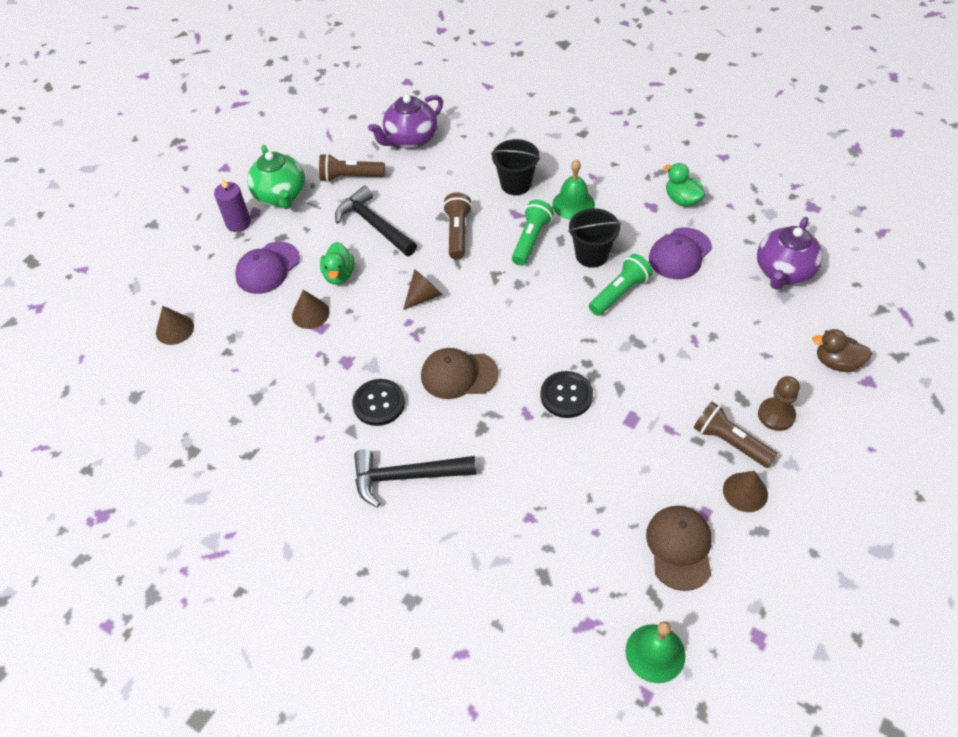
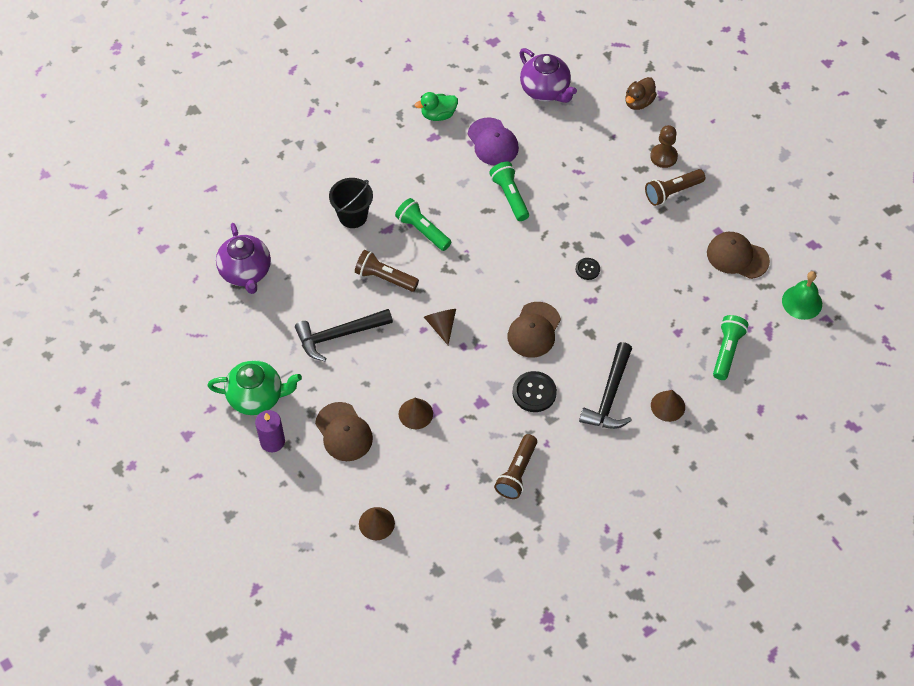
camera: 70 degrees left, 5 degrees up
purple cap [235,242,300,294] -> brown cap [315,402,373,461]
brown flashlight [319,153,385,182] -> brown flashlight moved to [494,434,537,499]
green duck [320,242,354,285] -> none
black button [540,371,593,418] -> black button [575,258,600,280], size x0.59
green bell [552,159,595,220] -> none
black bucket [568,208,621,268] -> none
brown cone [723,471,768,512] -> brown cone moved to [651,390,685,422]
none -> green flashlight [713,315,749,380]

